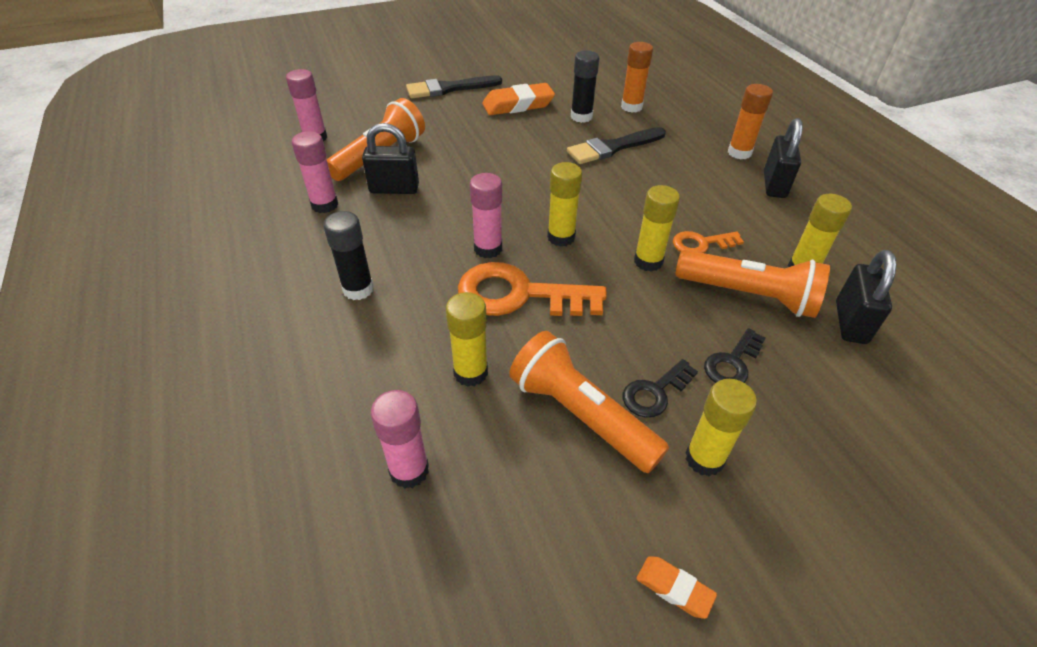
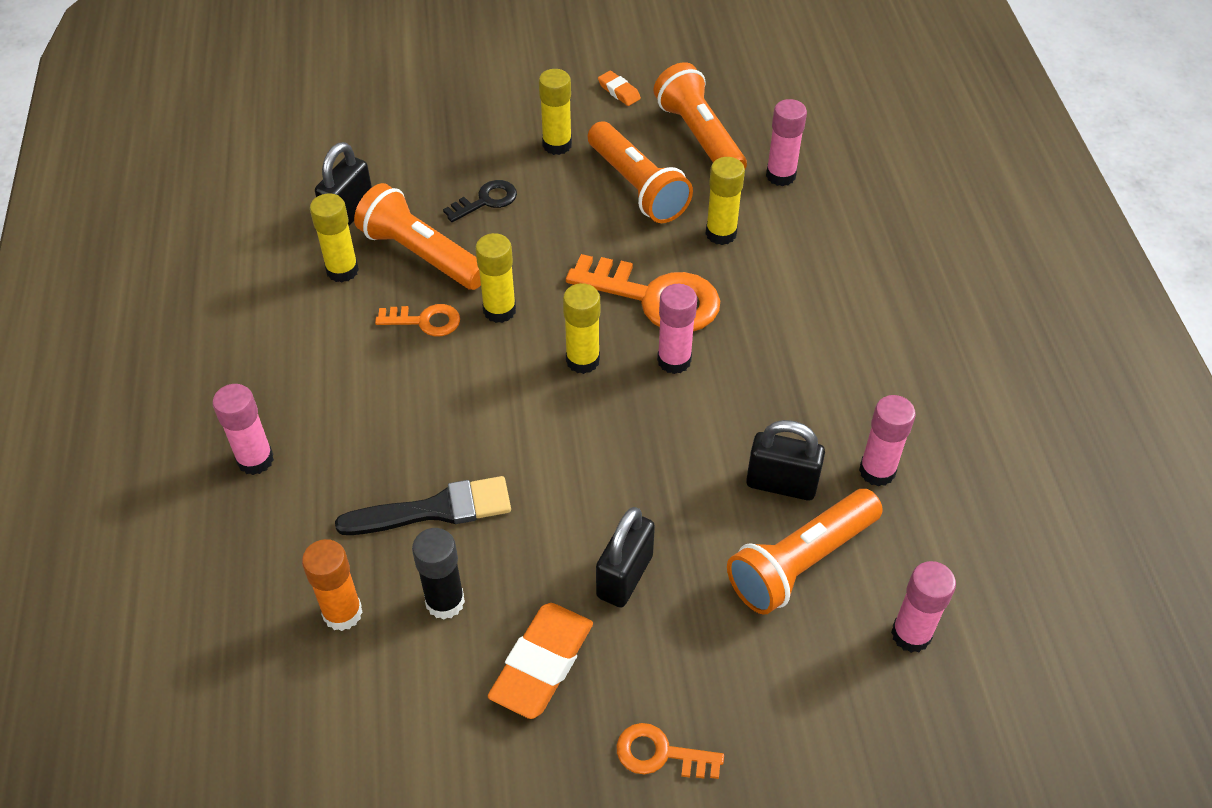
camera: 165 degrees left, 5 degrees up
black glue stick [323,211,374,300] -> none
black brush [406,75,502,98] -> orange key [617,723,724,779]
orange eraser [482,83,555,115] -> orange eraser turned 60 degrees counterclockwise [488,603,593,719]
black key [623,359,698,418] -> none
orange glue stick [728,84,773,159] -> pink glue stick [212,384,274,475]
black padlock [764,118,802,198] -> black padlock moved to [596,507,655,608]
none -> orange flashlight [654,62,747,169]

